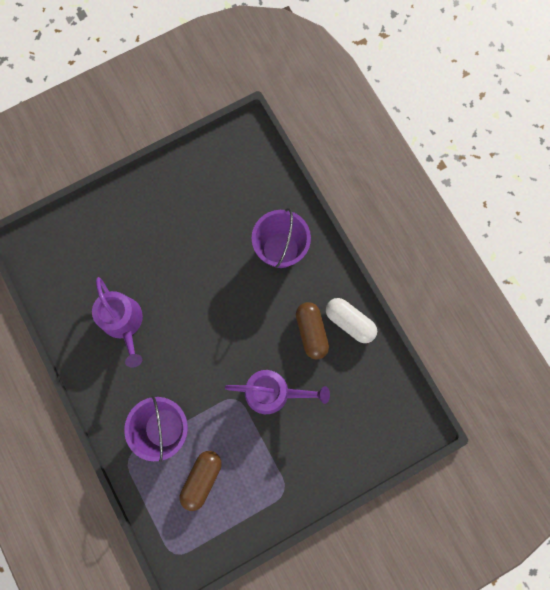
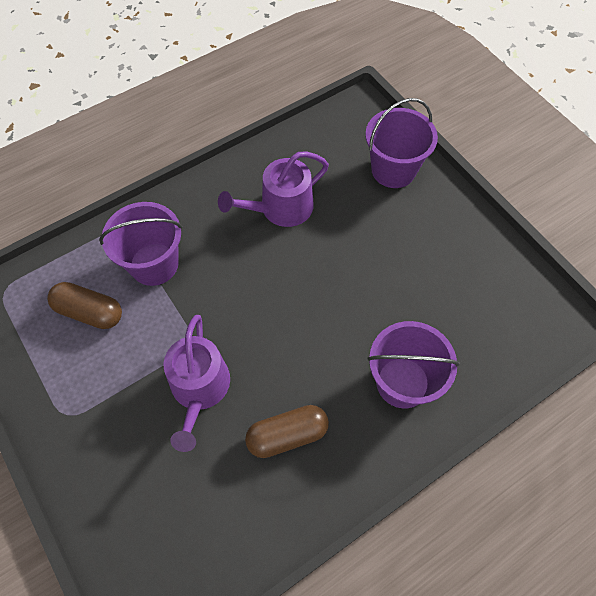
camera: 85 degrees right, 15 degrees down
white capsule [326,298,377,343] -> none
none -> purple bucket [365,98,438,188]

